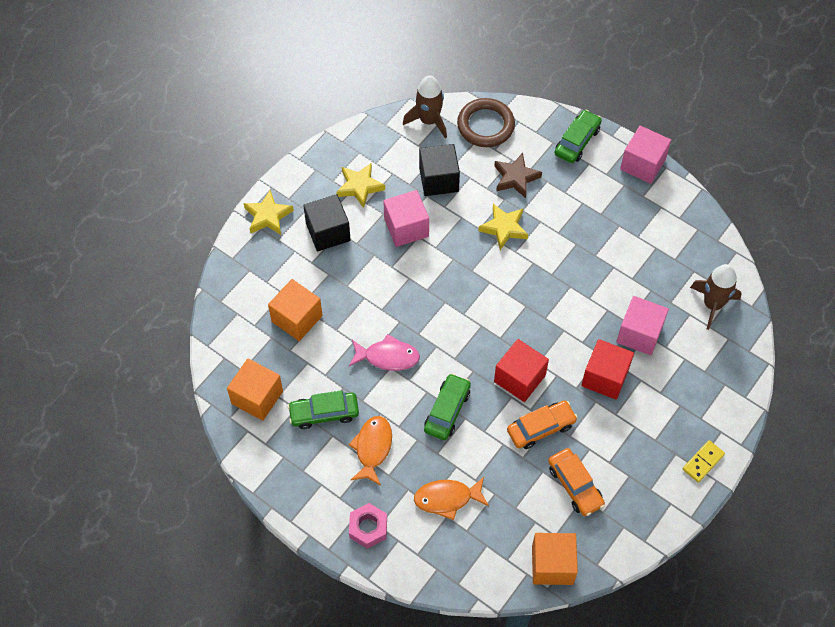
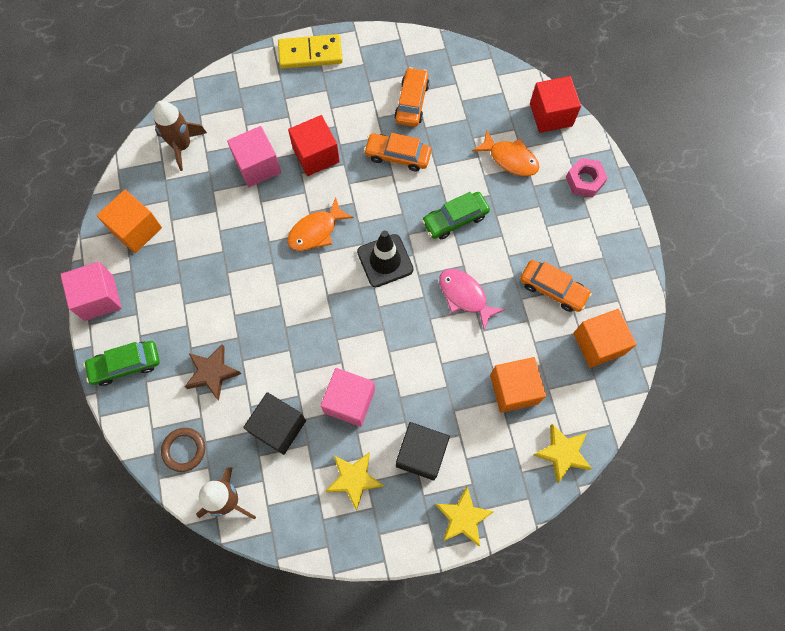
camera: 140 degrees left, 10 degrees up
green car [288,390,359,429] -> orange car [520,260,592,312]
orange fish [348,416,392,486] -> orange fish moved to [287,197,354,251]
brown ring [457,98,515,147] -> brown ring [161,428,205,472], size x0.64
yellow star [479,204,528,250] -> yellow star moved to [534,424,592,483]
red cube [494,339,549,402] -> red cube moved to [530,76,581,133]
orange cube [532,533,578,585] -> orange cube moved to [97,190,162,253]
yellow domino [683,440,725,483] -> yellow domino [278,34,343,69], size x1.68
none -> black traffic cone [357,230,414,287]

